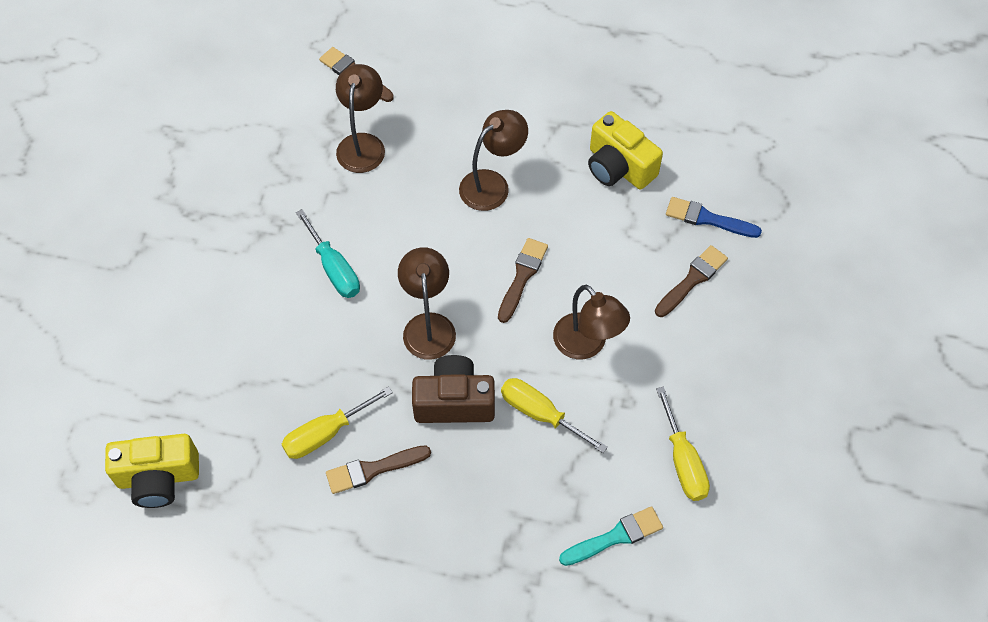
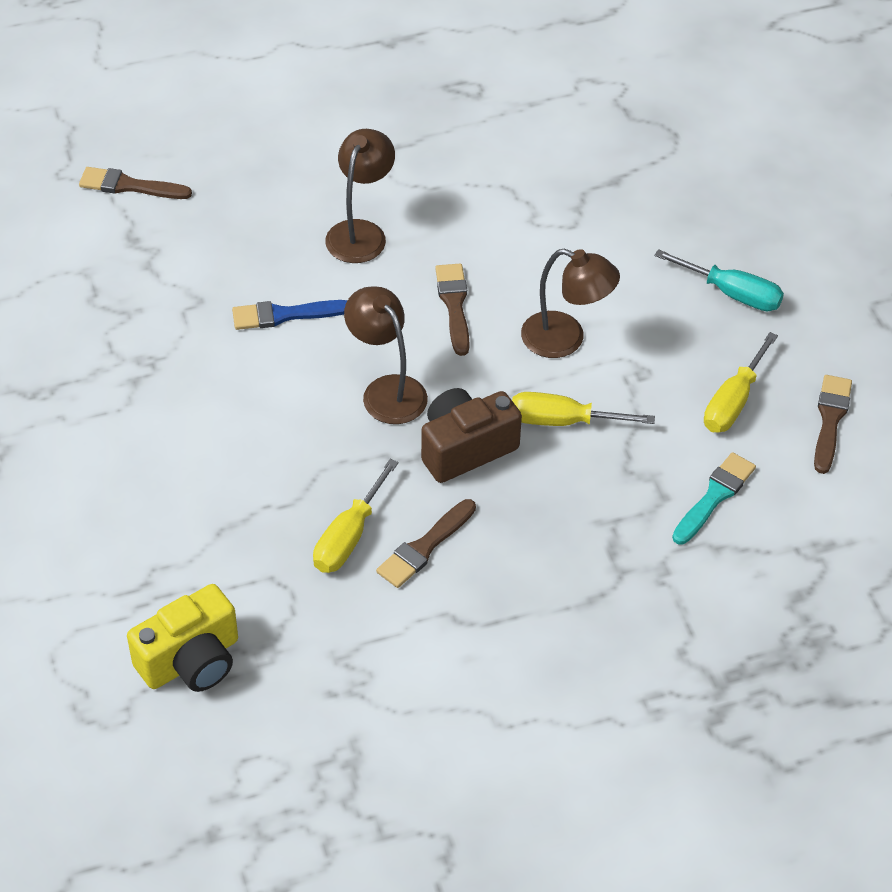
camera: 30 degrees left, 10 degrees down
turquoise screwdriver [296,209,360,298] -> turquoise screwdriver moved to [654,249,784,311]
brown lamp [336,64,385,173] -> none
yellow camera [588,111,663,189] -> none
brown brush [655,245,728,317] -> brown brush moved to [814,375,852,474]
yellow screwdriver [656,387,710,501] -> yellow screwdriver turned 75 degrees clockwise [704,332,778,433]
blue brush [666,197,762,238] -> blue brush moved to [232,300,348,330]

